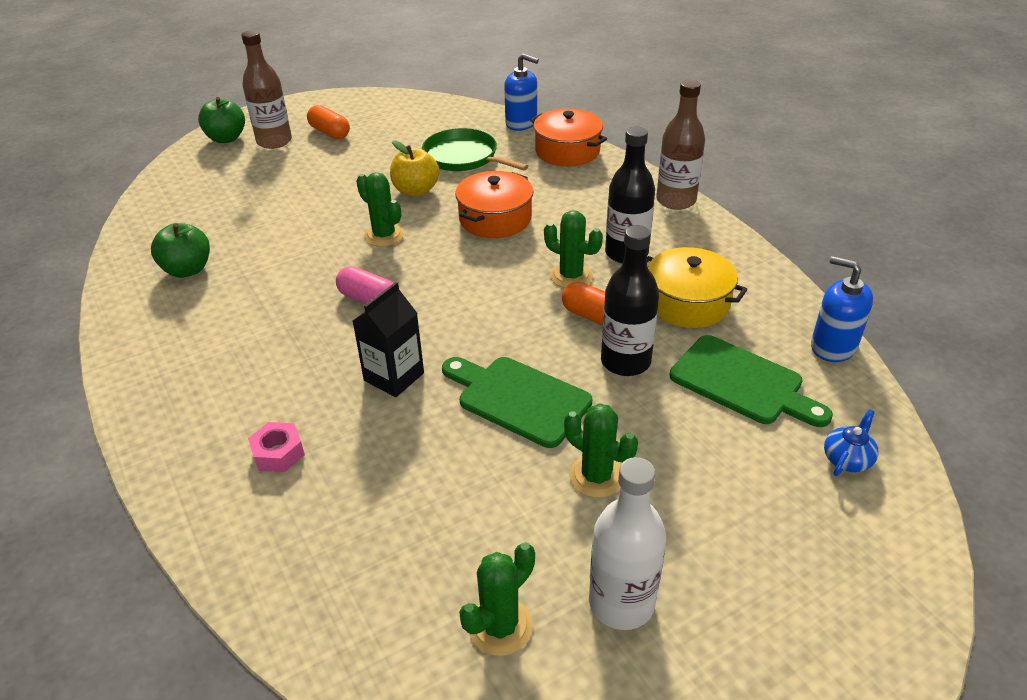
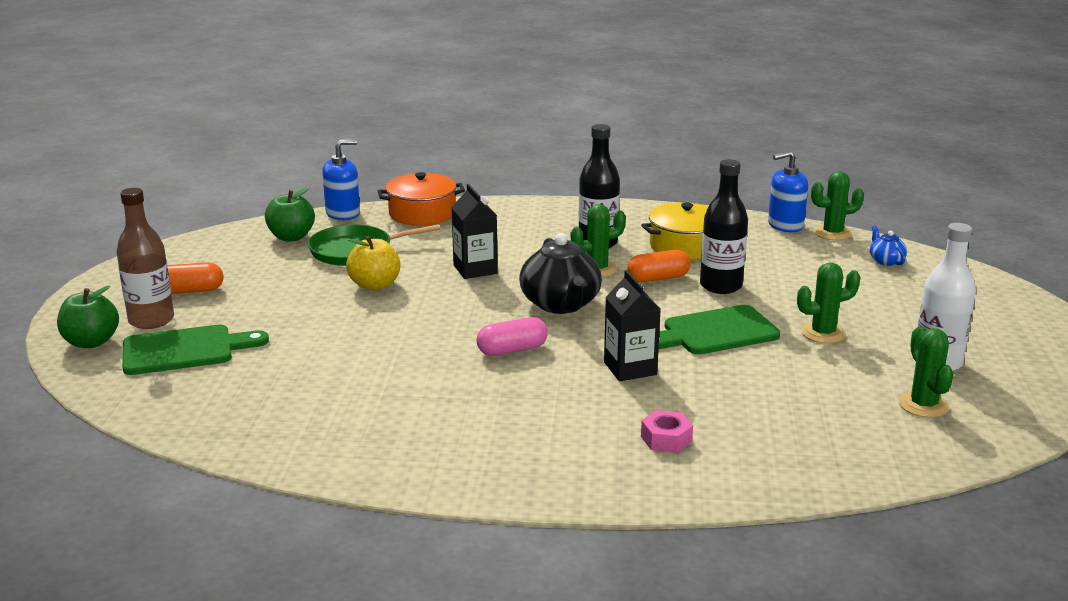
camera: 55 degrees left, 15 degrees down
green apple [151,223,210,278] -> green apple moved to [265,187,315,241]
green cactus [356,172,404,247] -> green cactus moved to [811,171,864,240]
orange pot [455,171,533,238] -> black carton [451,184,498,279]
brown bottle [656,80,705,210] -> none
green cutting board [670,335,833,427] -> green cutting board moved to [122,325,269,375]
none -> black teapot [519,233,602,314]

